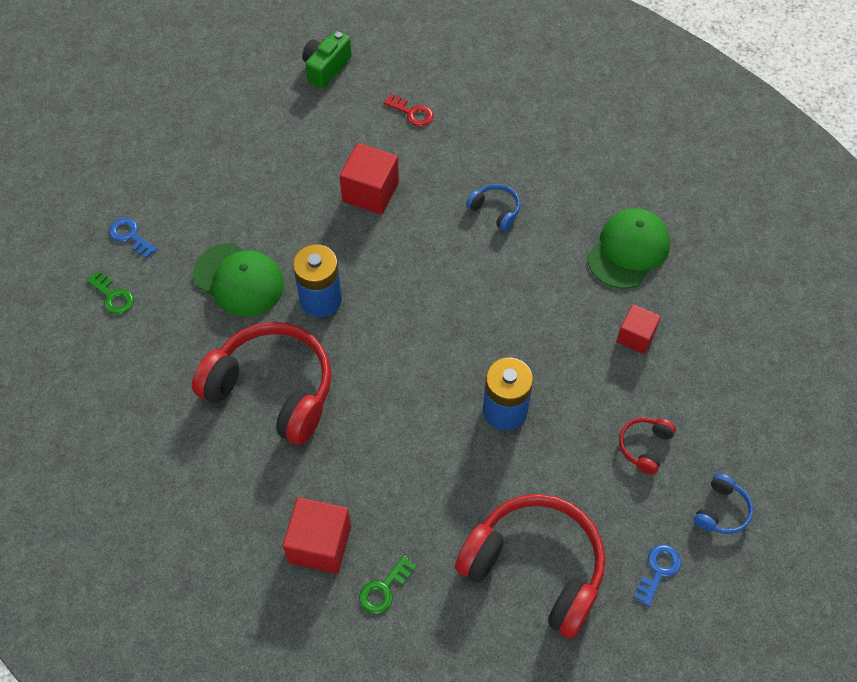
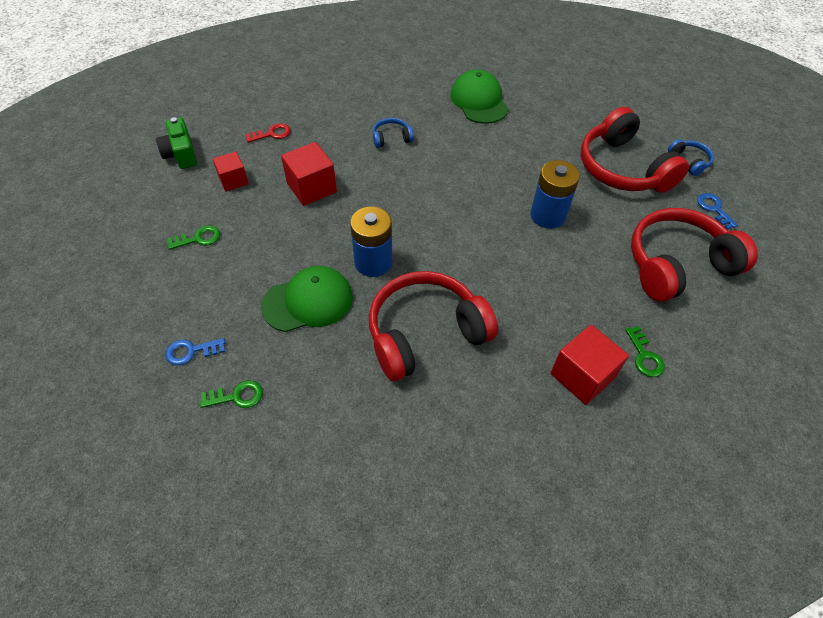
camera: 55 degrees left, 5 degrees down
red cube [616,304,661,354] -> red cube moved to [213,151,249,192]
red headphones [619,417,676,475] -> red headphones [581,107,689,193], size x2.32
none -> green key [167,225,220,250]

